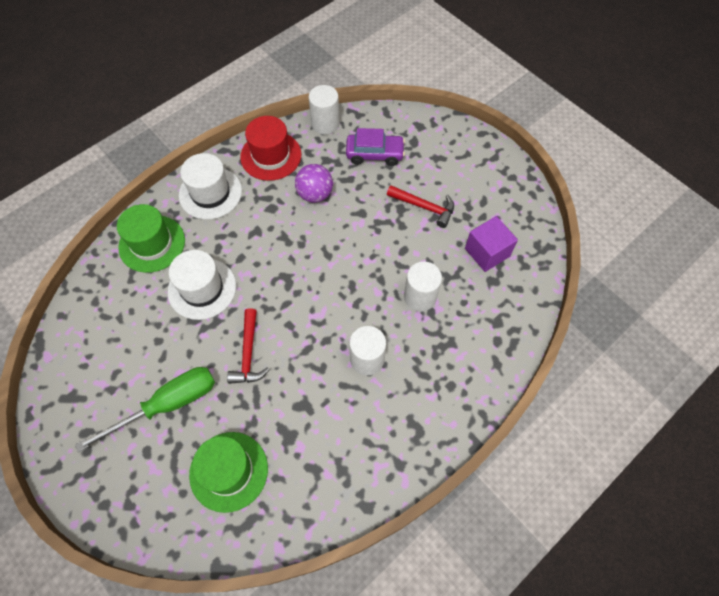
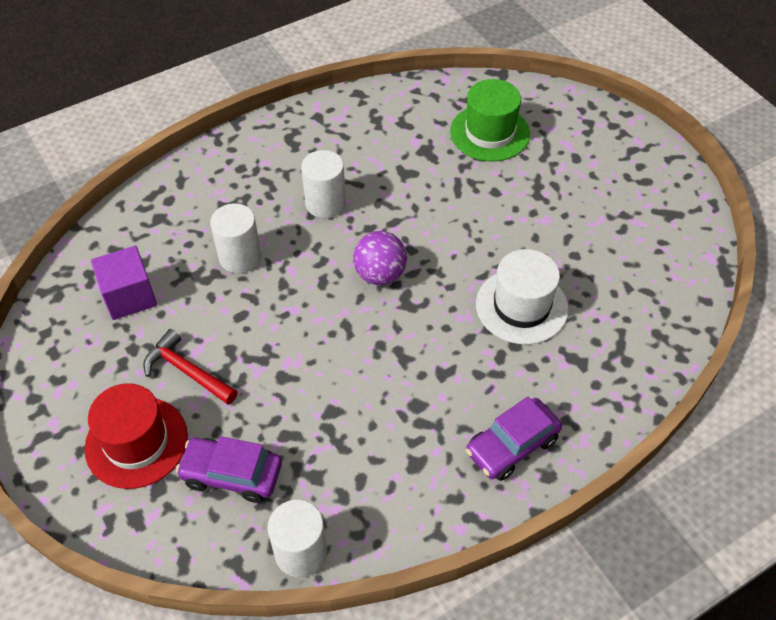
camera: 170 degrees left, 10 degrees down
green screwdriver [75,367,215,452] -> none
green hat [117,204,185,273] -> none
white hat [179,153,242,220] -> purple car [466,397,562,481]
red hammer [227,308,270,384] -> none
red hat [240,116,301,181] -> red hat moved to [84,383,188,489]
purple ball [295,164,333,203] -> purple ball moved to [353,231,407,285]

